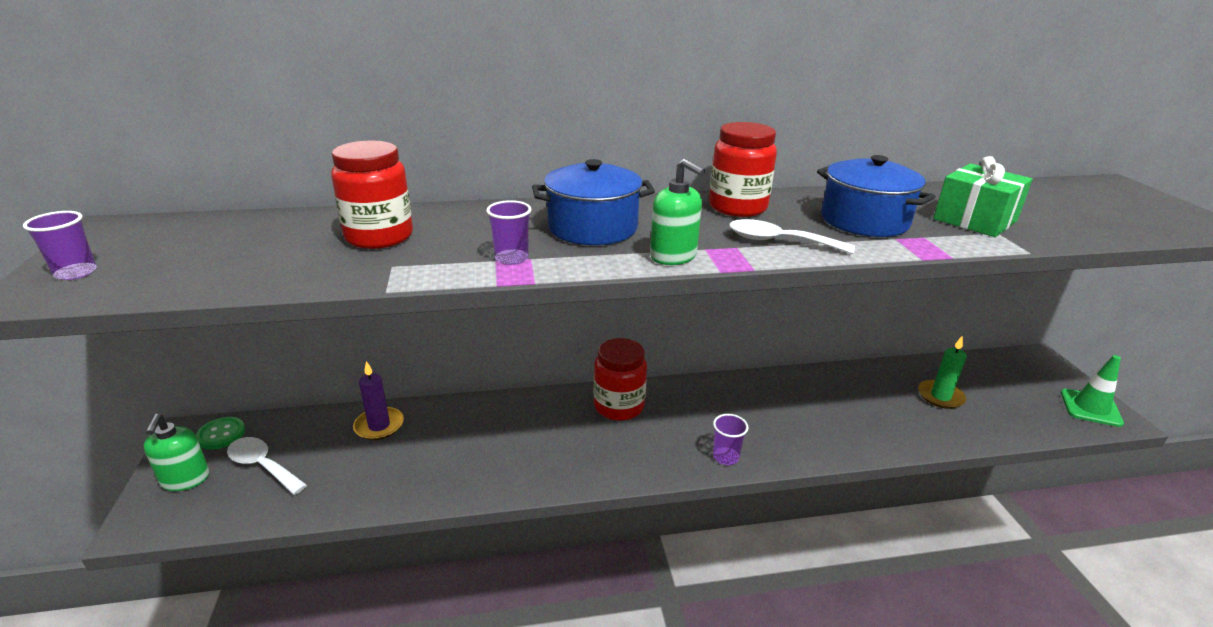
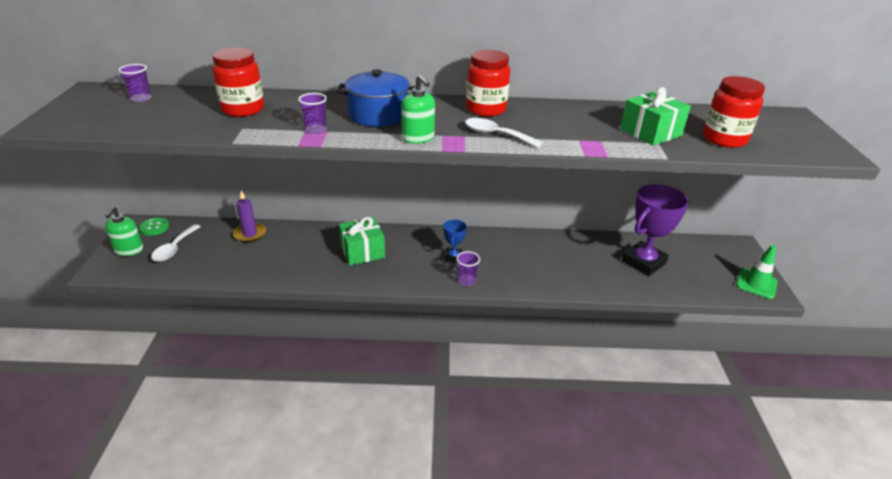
camera: 10 degrees right, 5 degrees up
purple cup [23,211,97,280] -> purple cup moved to [118,64,152,102]
white spoon [227,437,307,495] -> white spoon turned 120 degrees counterclockwise [151,224,201,262]
red jar [594,338,647,421] -> red jar moved to [703,76,765,148]
blue pot [817,155,936,237] -> none
green candle [918,336,967,409] -> purple trophy [622,184,689,276]
none -> green gift [339,217,385,265]
none -> blue trophy [443,220,467,263]

